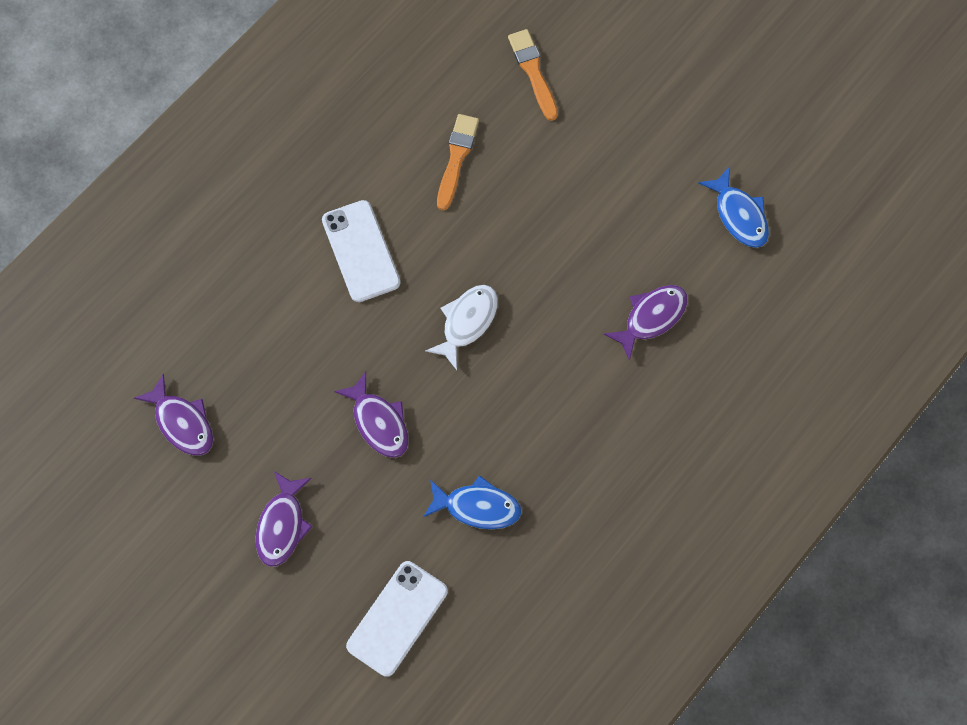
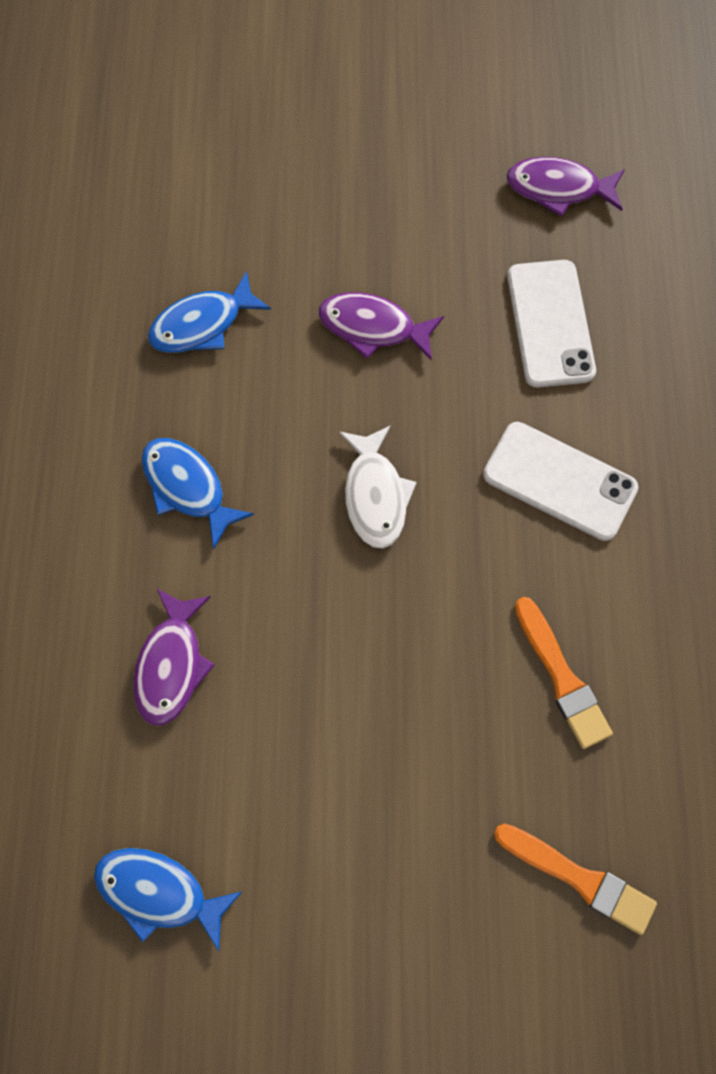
camera: 140 degrees right, 0 degrees up
purple fish [256,471,313,567] -> none
white phone [346,561,448,677] -> white phone moved to [507,260,596,387]
none -> blue fish [141,438,254,549]

